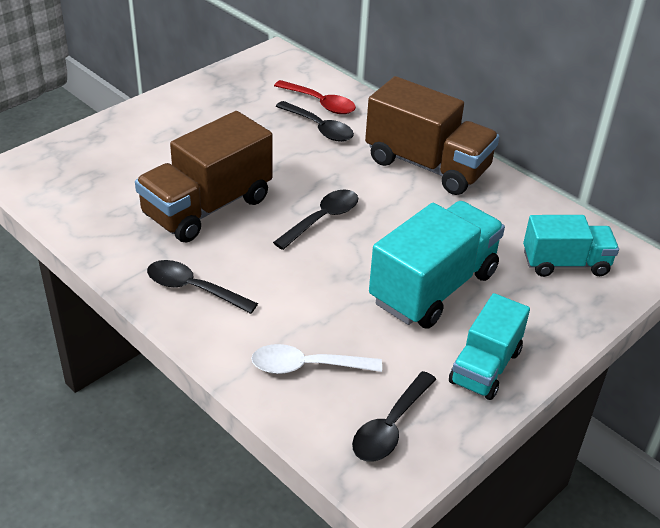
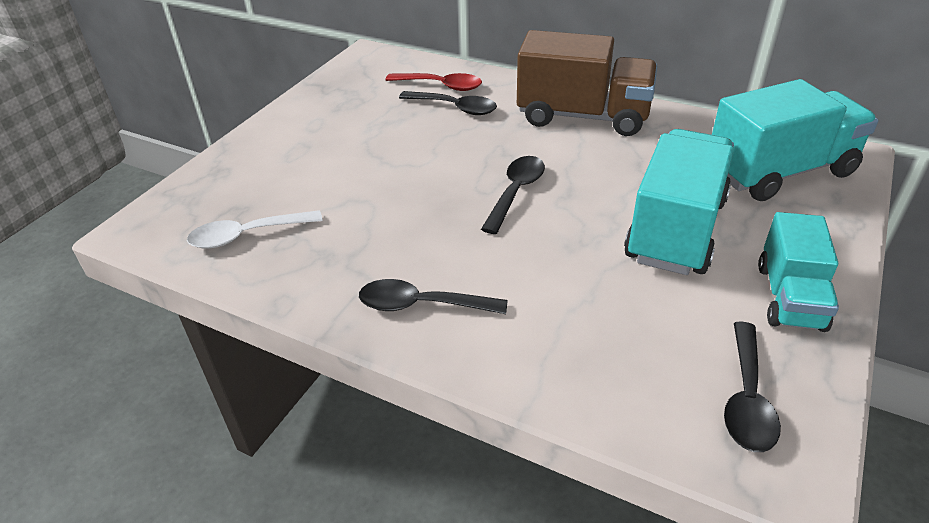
camera: 15 degrees left, 0 degrees up
brown truck [135,111,273,242] -> none
white spoon [251,344,382,374] -> white spoon moved to [187,210,323,249]
turquoise truck [523,215,619,277] -> turquoise truck [712,79,878,201], size x1.60

